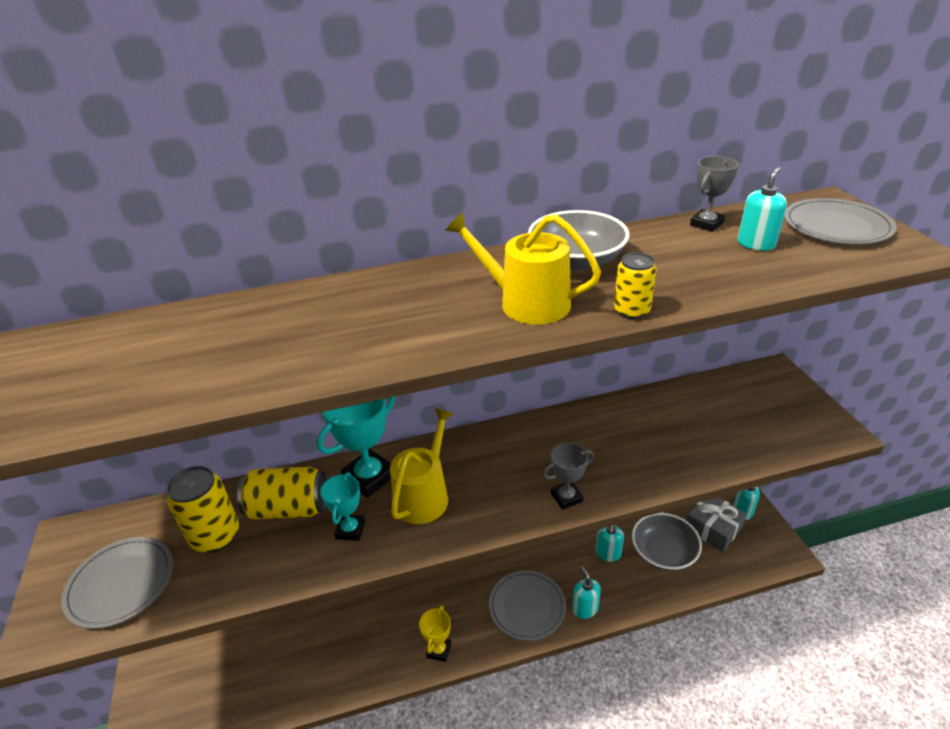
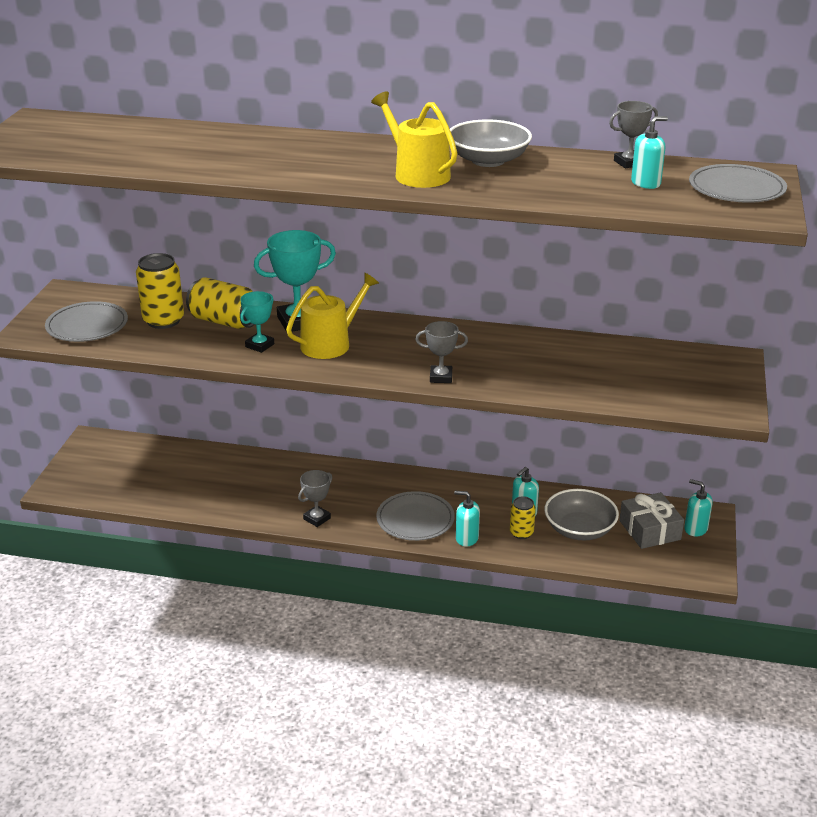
camera: 25 degrees right, 5 degrees down
yellow trophy [419,605,451,662] -> grey trophy [298,470,332,527]
turquoise soap dispenser [572,566,601,619] -> turquoise soap dispenser turned 75 degrees counterclockwise [454,491,480,546]
yellow can [614,252,657,319] -> yellow can moved to [510,496,536,539]

